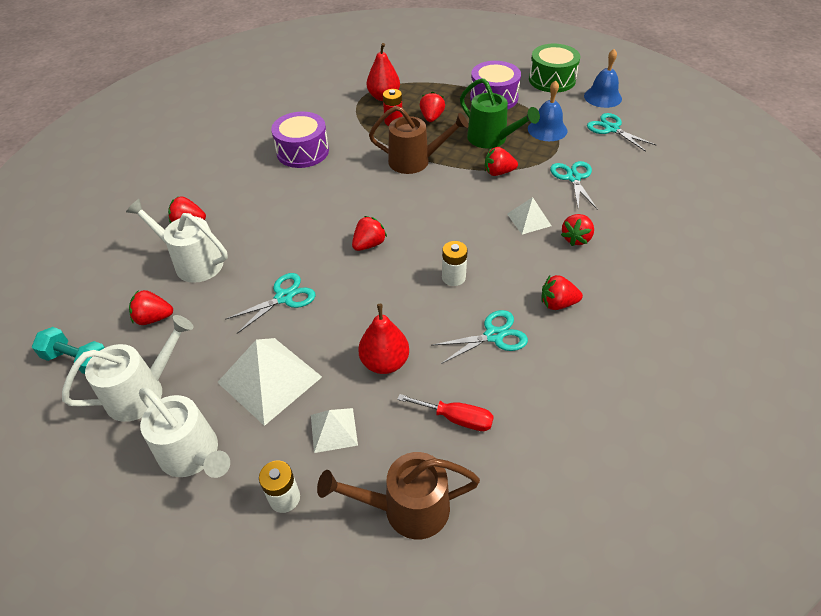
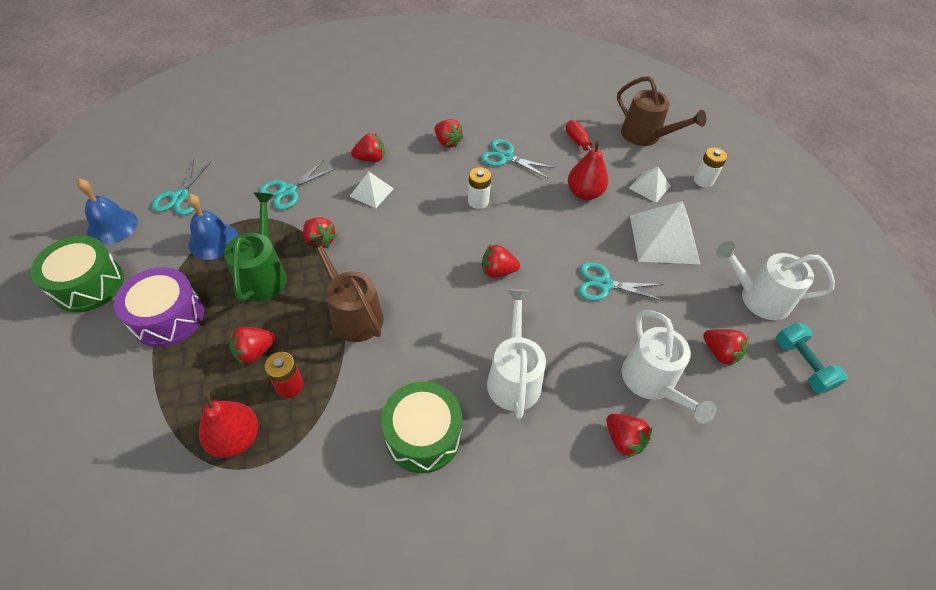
camera: 135 degrees left, 5 degrees up
white watering can [139,388,230,478] -> white watering can moved to [487,289,546,419]
purple drum [271,112,329,168] -> green drum [381,382,462,473]

